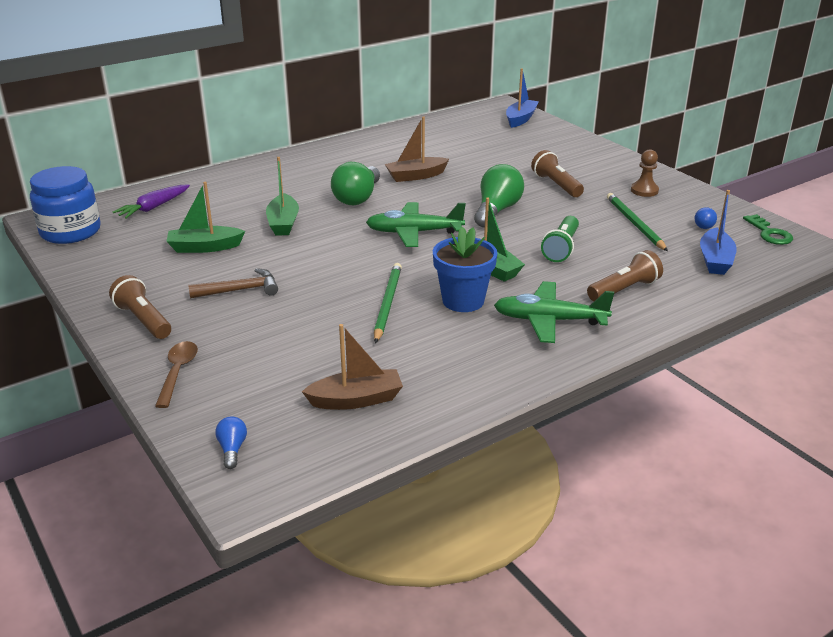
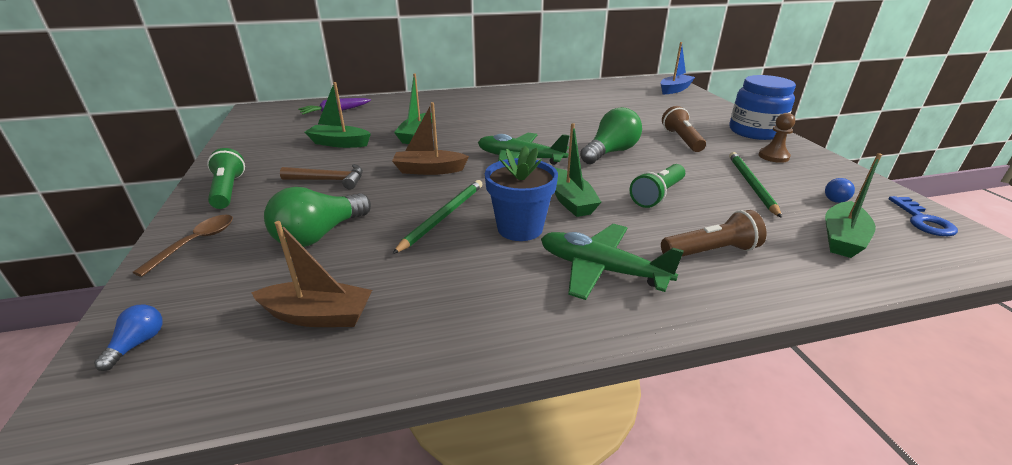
camera: 20 degrees right, 0 degrees up
blue jar [30,166,101,244] -> blue jar moved to [730,75,796,140]
brown flashlight [109,275,171,339] -> green flashlight [207,148,245,209]
green light bulb [331,162,380,205] -> green light bulb moved to [264,187,371,247]
brown boat [385,116,449,182] -> brown boat moved to [392,102,469,175]
blue boat [700,190,737,275] -> green boat [825,153,882,258]
green key [743,214,793,245] -> blue key [888,196,958,236]

